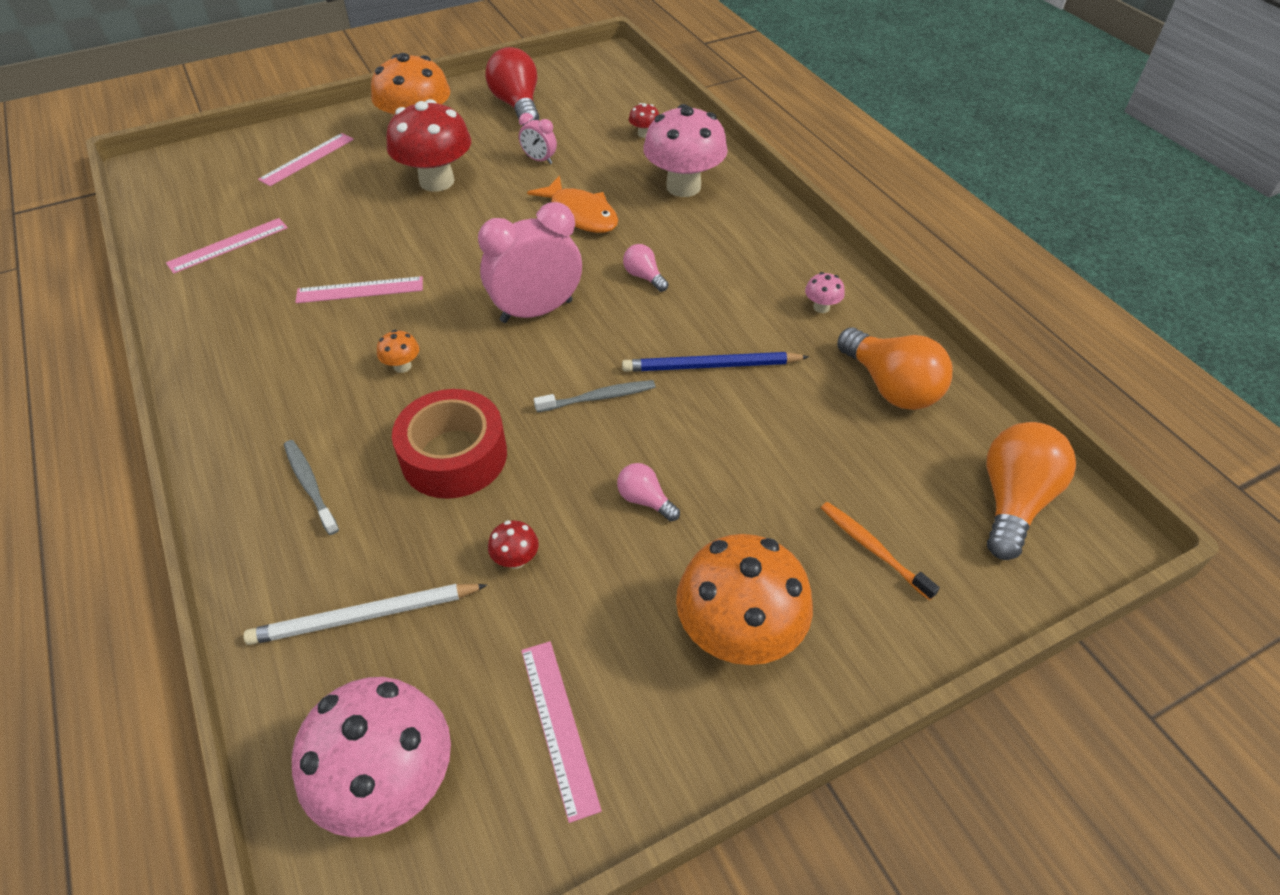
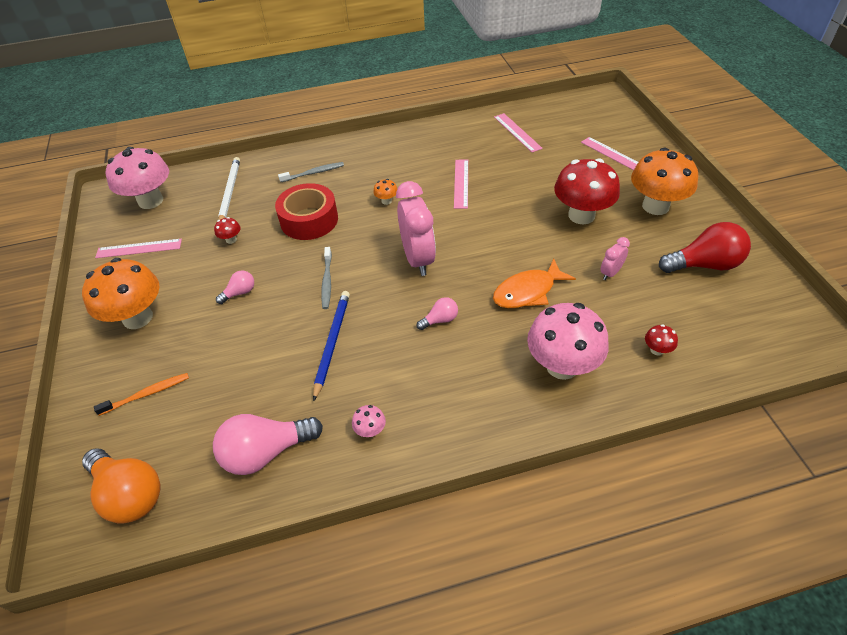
camera: 105 degrees right, 0 degrees up
orange light bulb [837,327,952,410] -> pink light bulb [213,414,323,475]

